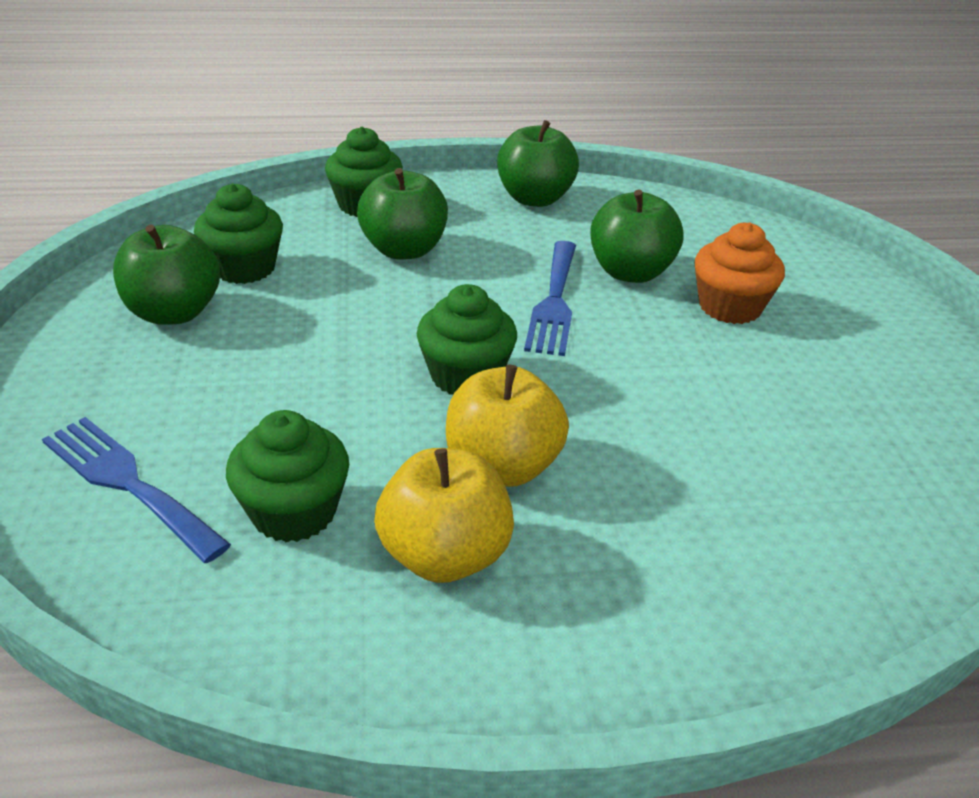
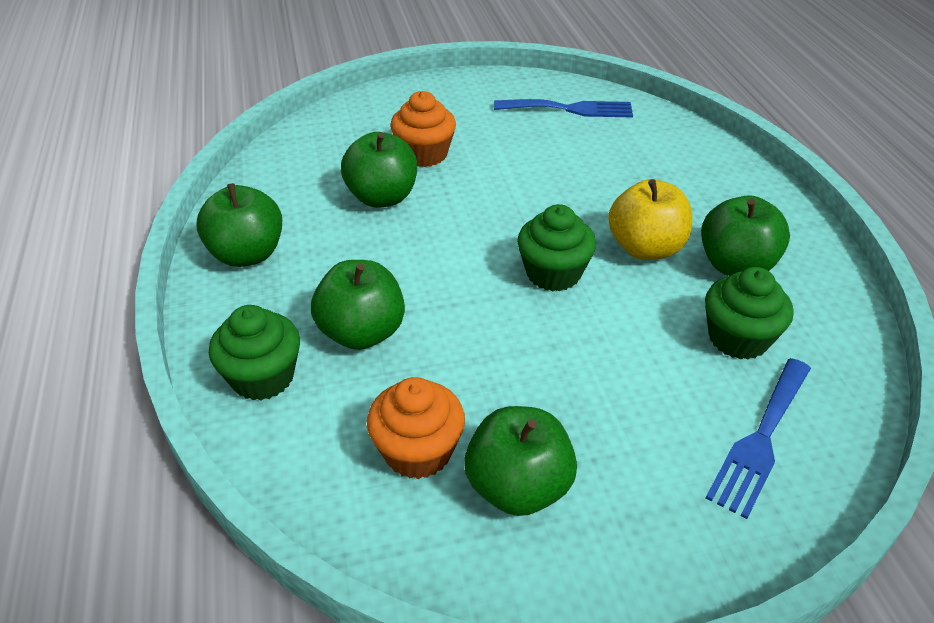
camera: 95 degrees left, 5 degrees up
green cupcake [194,183,283,284] -> orange cupcake [367,377,465,479]
yellow apple [374,448,514,583] -> green apple [701,195,790,276]
blue fork [524,241,576,356] -> blue fork moved to [494,99,633,118]

